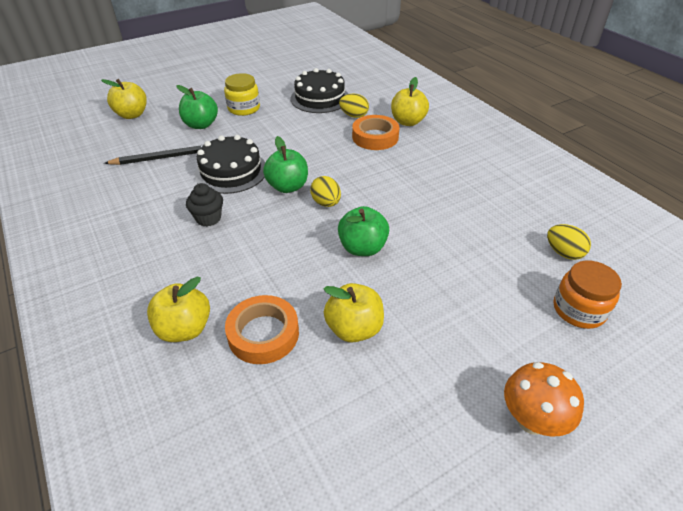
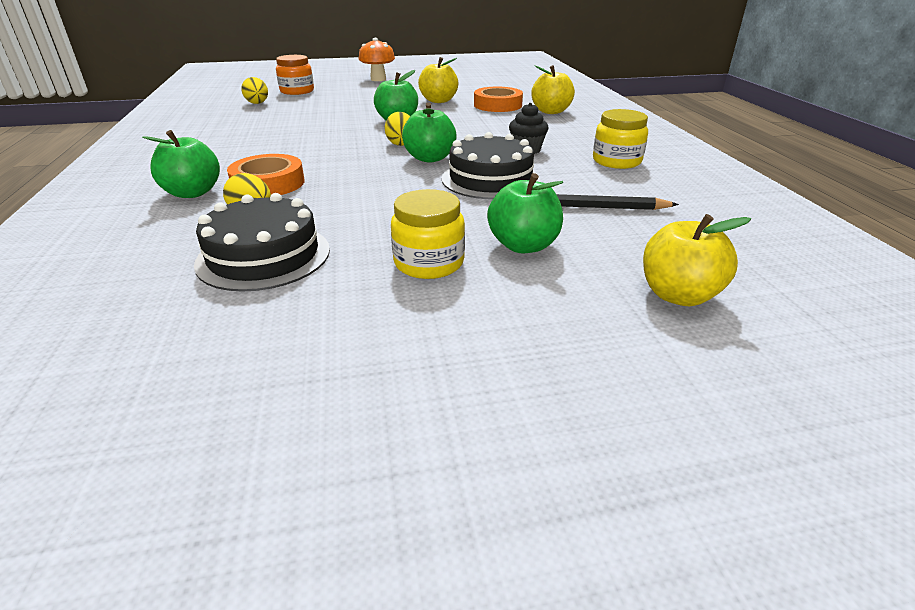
camera: 160 degrees left, 10 degrees down
yellow apple [391,77,429,126] -> green apple [142,130,220,198]
none -> yellow jar [593,109,648,169]

